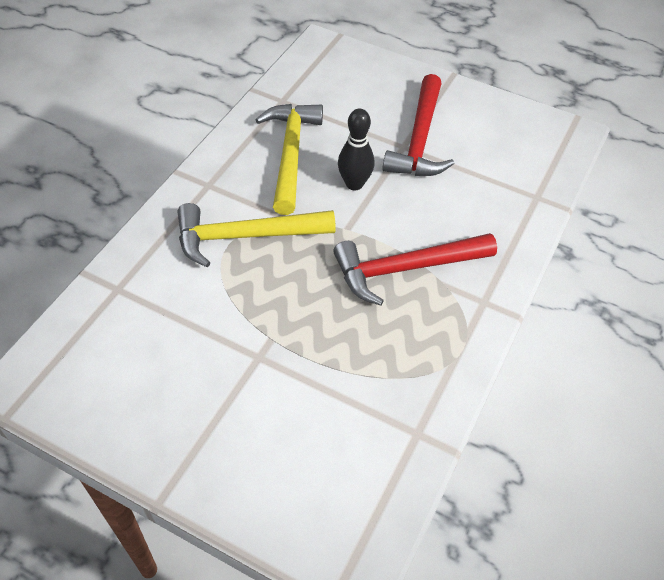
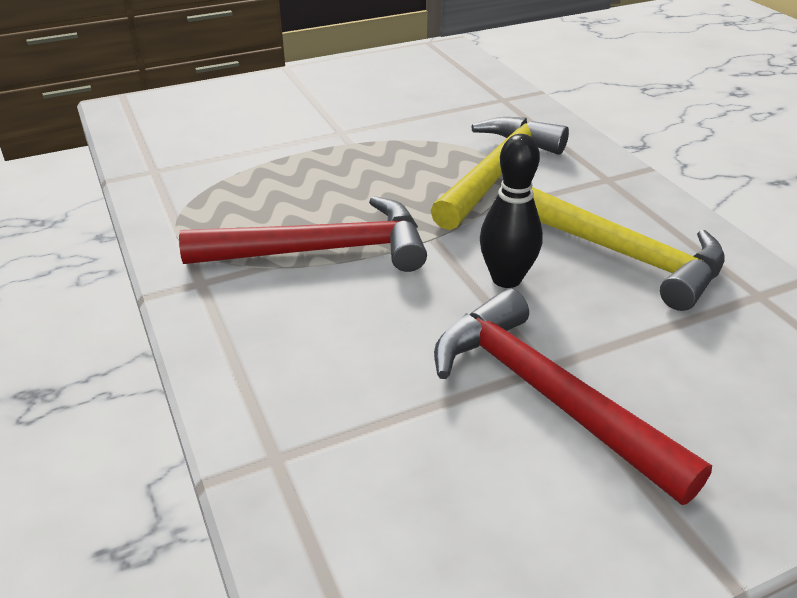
camera: 130 degrees right, 15 degrees down
red hammer [333,233,497,306] -> red hammer turned 60 degrees clockwise [179,196,427,272]

